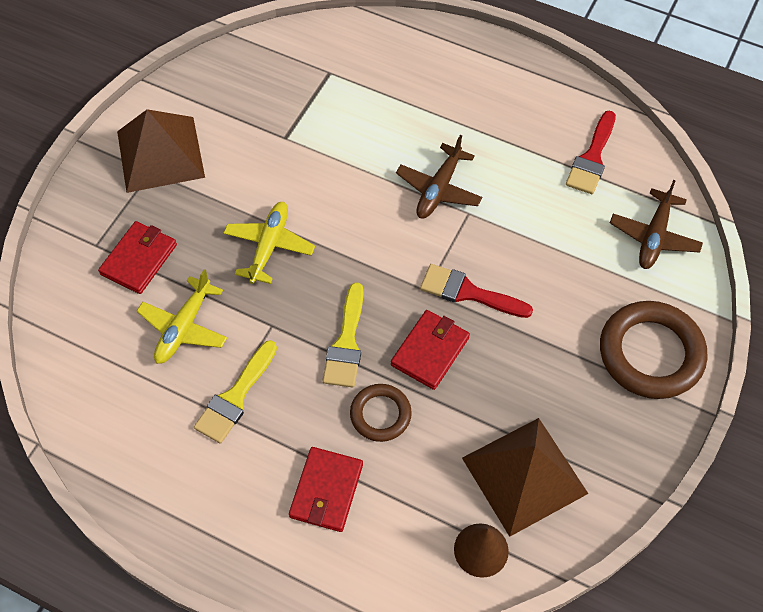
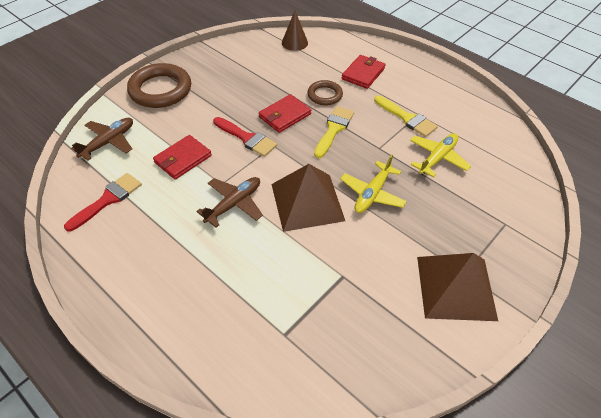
camera: 165 degrees left, 10 degrees down
red wallet [98,221,177,294] -> red wallet moved to [153,135,212,180]
yellow brush [194,340,277,444] -> yellow brush turned 90 degrees clockwise [374,96,438,137]
brown pyramid [462,418,588,537] -> brown pyramid moved to [271,164,345,232]

